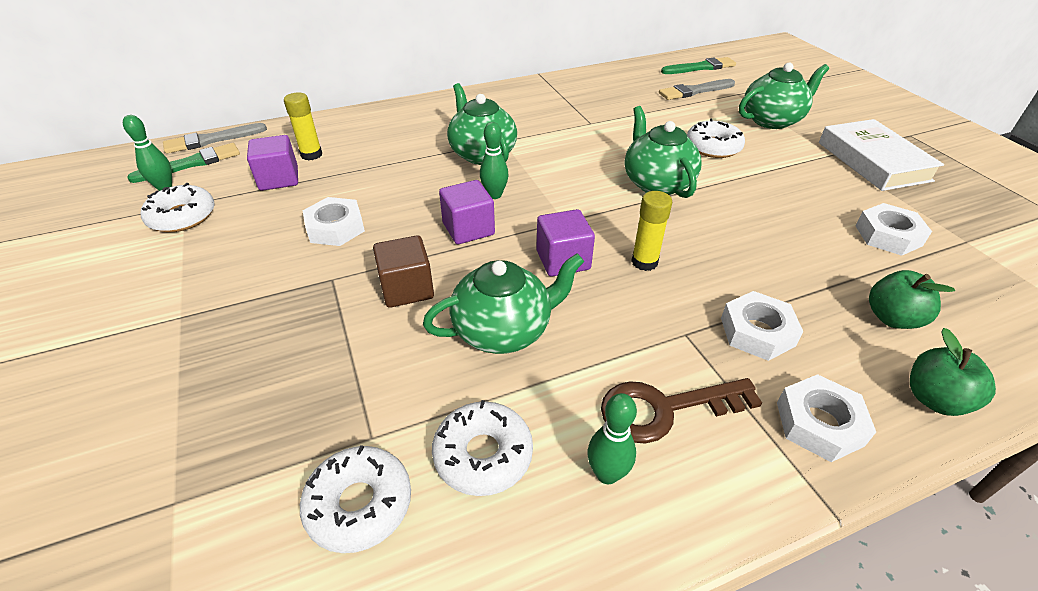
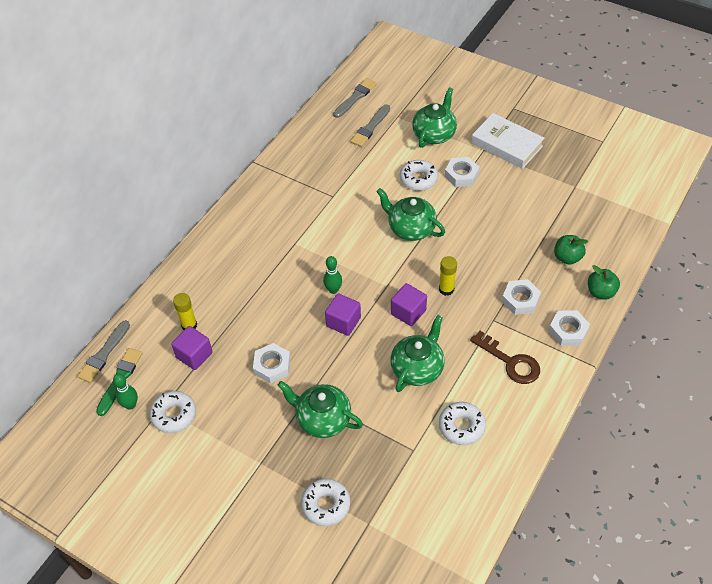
camera: 35 degrees left, 10 degrees up
white donut [300,445,411,553] -> white donut moved to [301,479,350,526]
brown cube [373,235,434,308] -> none
green teapot [447,83,517,165] -> green teapot moved to [277,381,363,438]
green bowling pin [588,393,637,484] -> none
brown key [601,378,762,444] -> brown key turned 90 degrees counterclockwise [470,331,540,384]
green brush [661,57,736,74] -> grey brush [333,78,377,118]
white nut [855,203,932,256] -> white nut moved to [445,157,480,187]

